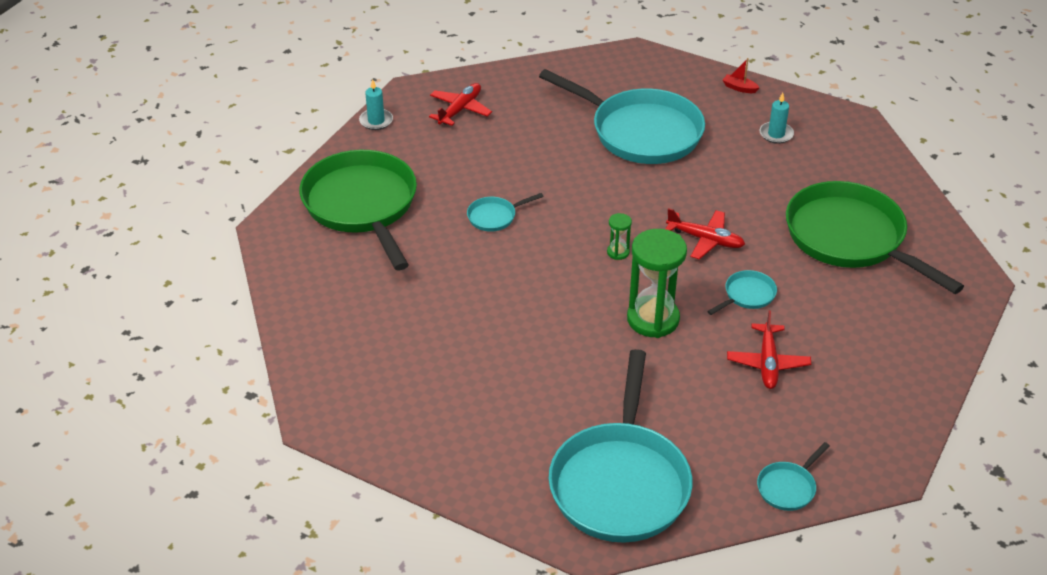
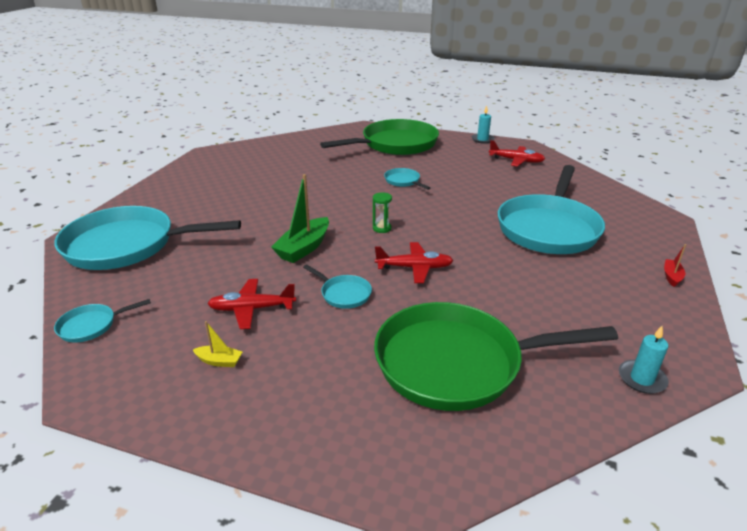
camera: 80 degrees right, 10 degrees down
green hourglass [627,229,687,338] -> green boat [271,174,329,263]
red plane [666,208,745,260] -> red plane turned 105 degrees counterclockwise [375,242,454,283]
turquoise pan [757,442,830,511] -> turquoise pan turned 60 degrees counterclockwise [54,299,151,343]
turquoise candle [760,93,794,144] -> turquoise candle moved to [619,326,669,394]
green pan [786,181,964,294] -> green pan turned 135 degrees counterclockwise [374,302,618,411]
none -> yellow boat [193,321,242,367]

